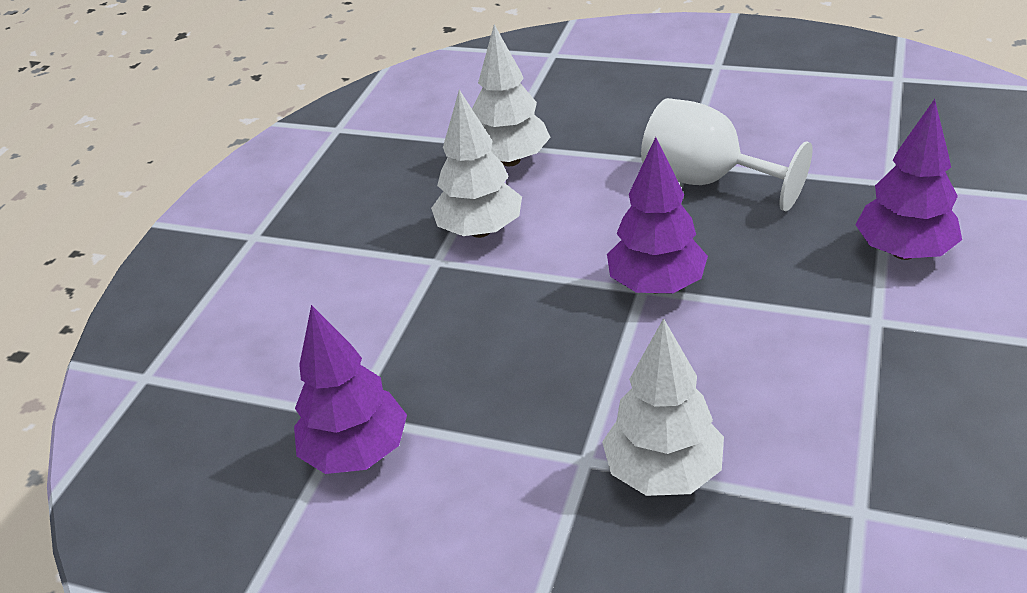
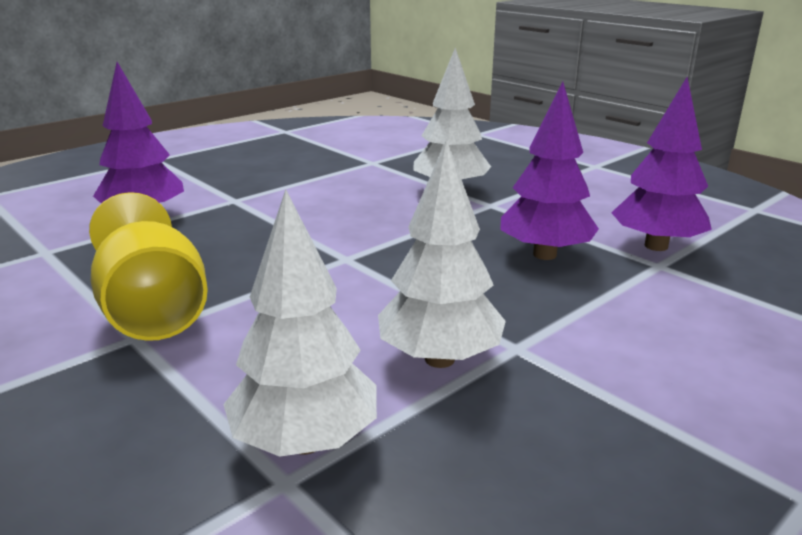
camera: 155 degrees left, 15 degrees down
purple tree [607,137,708,294] -> purple tree moved to [500,81,599,260]
white goblet [641,98,813,211] -> yellow goblet [89,192,208,341]

